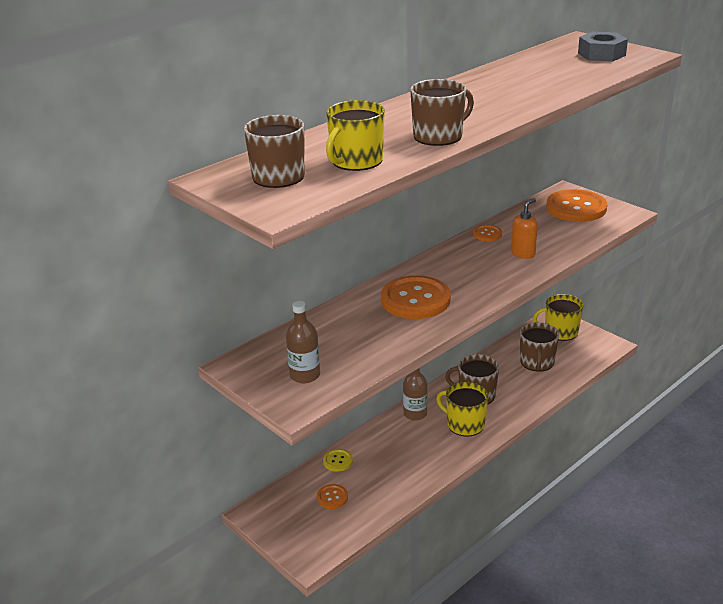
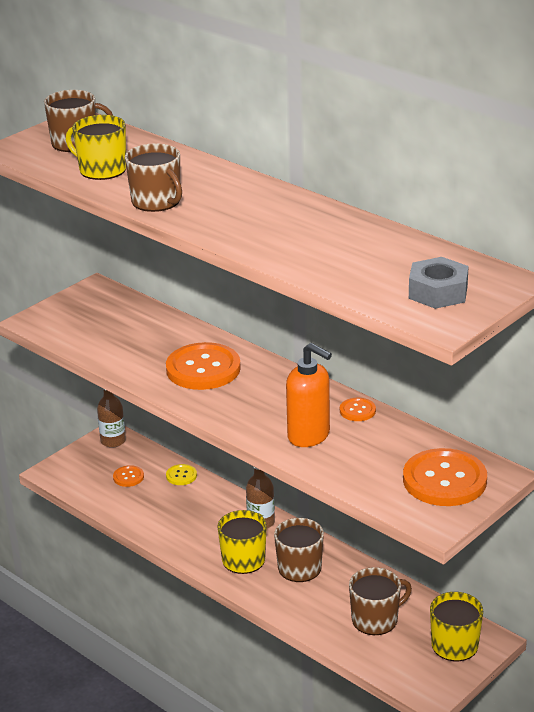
camera: 85 degrees right, 0 degrees up
brown bottle [286,301,320,383] -> brown bottle moved to [97,389,126,448]
orange soap dispenser [511,198,538,259] -> orange soap dispenser [286,343,332,447], size x1.54
brown mug [520,322,559,372] -> brown mug turned 150 degrees clockwise [349,567,412,635]

